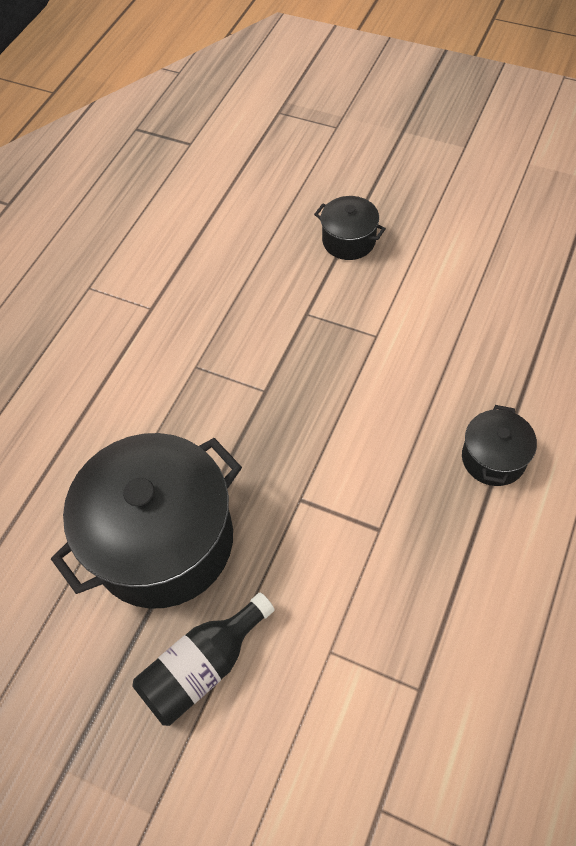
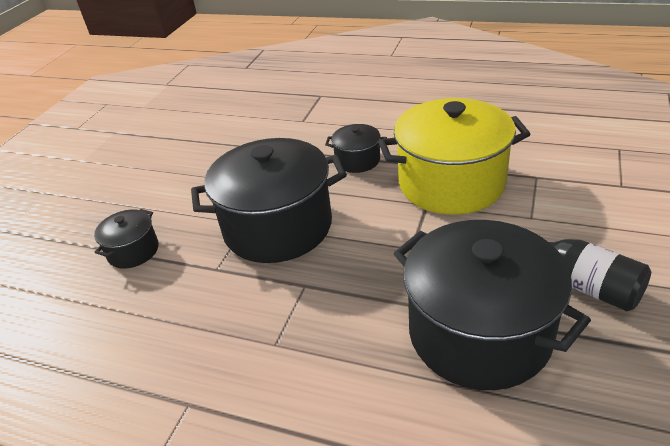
camera: 95 degrees left, 20 degrees down
none -> black pot [191,138,347,263]
none -> yellow pot [378,98,530,215]

